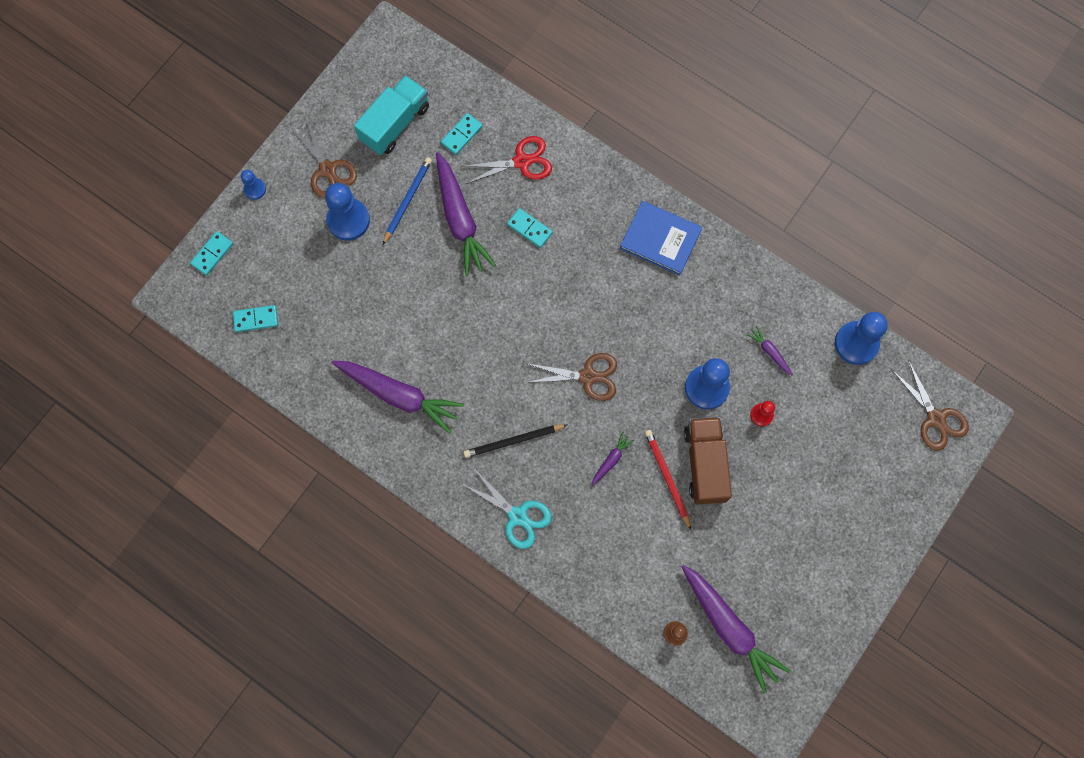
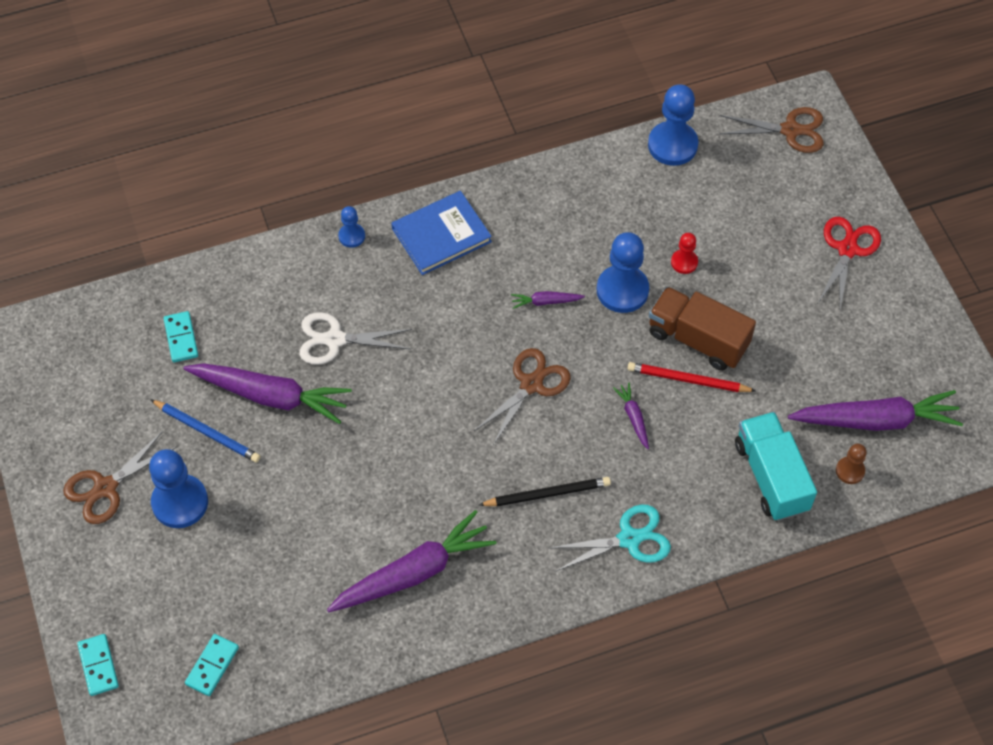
camera: 55 degrees left, 15 degrees down
blue pawn [241,170,266,200] -> blue pawn moved to [338,206,365,248]
brown scissors [290,118,357,198] -> brown scissors turned 135 degrees clockwise [63,431,177,524]
turquoise truck [354,75,429,155] -> turquoise truck moved to [735,412,817,521]
blue pencil [383,157,432,245] -> blue pencil turned 150 degrees clockwise [150,399,261,463]
red scissors [461,136,552,184] -> red scissors moved to [818,217,881,310]
black pencil [464,424,567,458] -> black pencil turned 120 degrees counterclockwise [479,477,611,506]
turquoise domino [507,208,553,248] -> white scissors [299,312,412,365]
purple carrot [746,326,793,375] -> purple carrot moved to [511,291,585,309]

